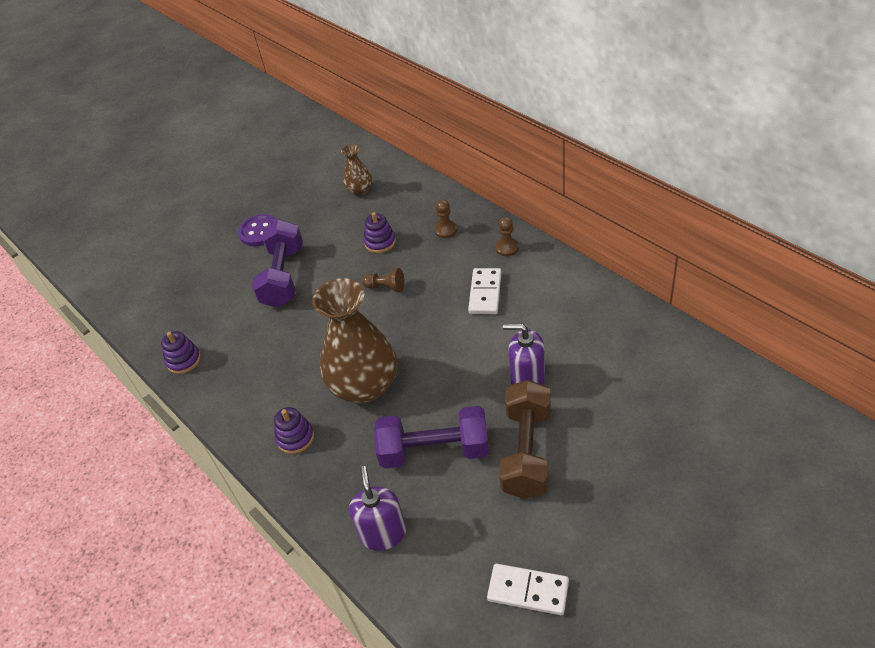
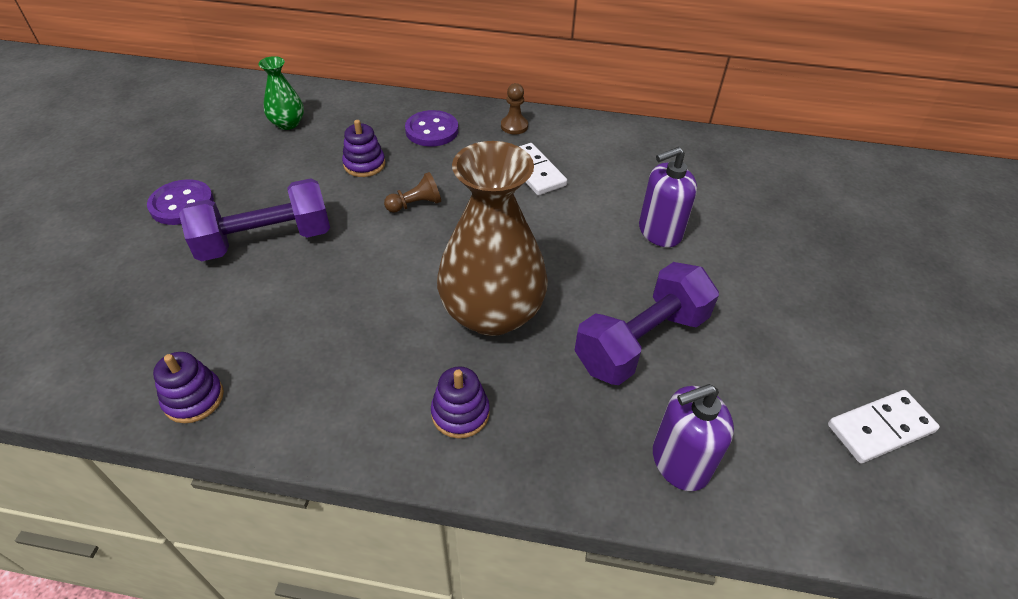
camera: 45 degrees left, 0 degrees up
purple dumbbell [252,219,303,308] -> purple dumbbell turned 75 degrees counterclockwise [179,178,330,261]
brown vase [341,144,372,196] -> green vase [259,56,304,130]
purple soap dispenser [349,466,406,551] -> purple soap dispenser turned 60 degrees counterclockwise [653,384,734,491]
brown pawn [434,200,457,238] -> purple button [405,110,458,147]
brown dumbbell [499,380,550,499] -> none

